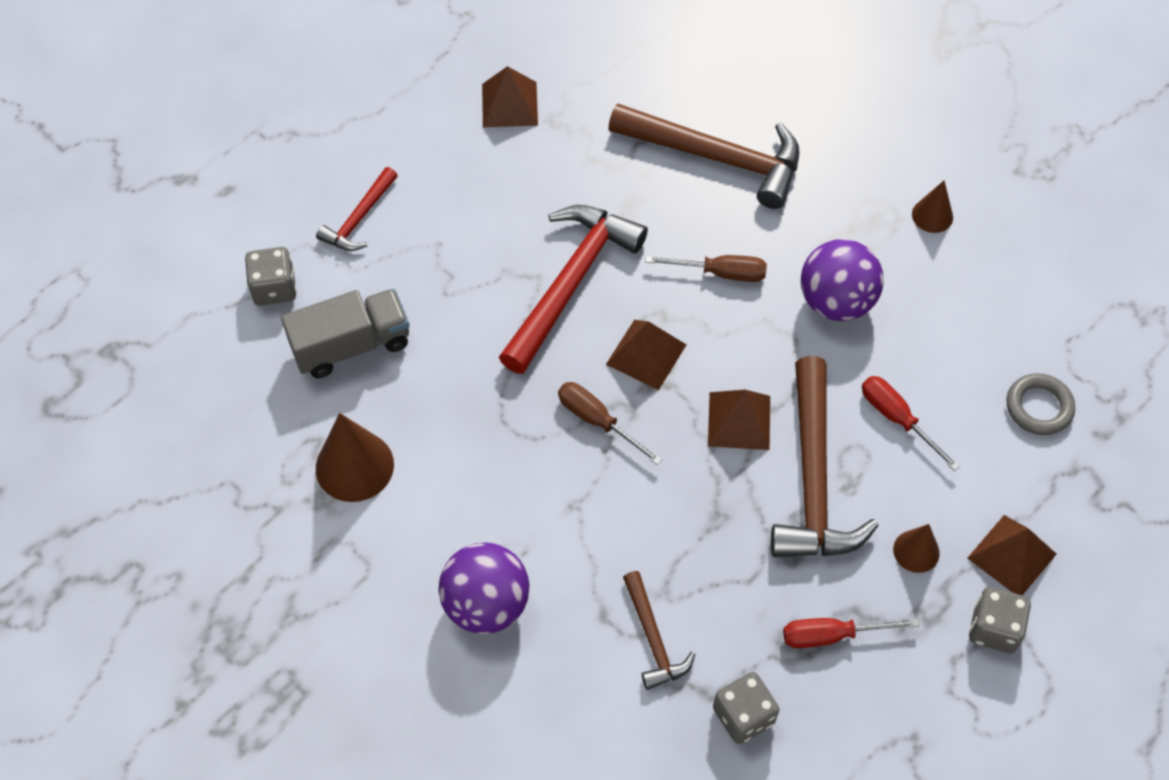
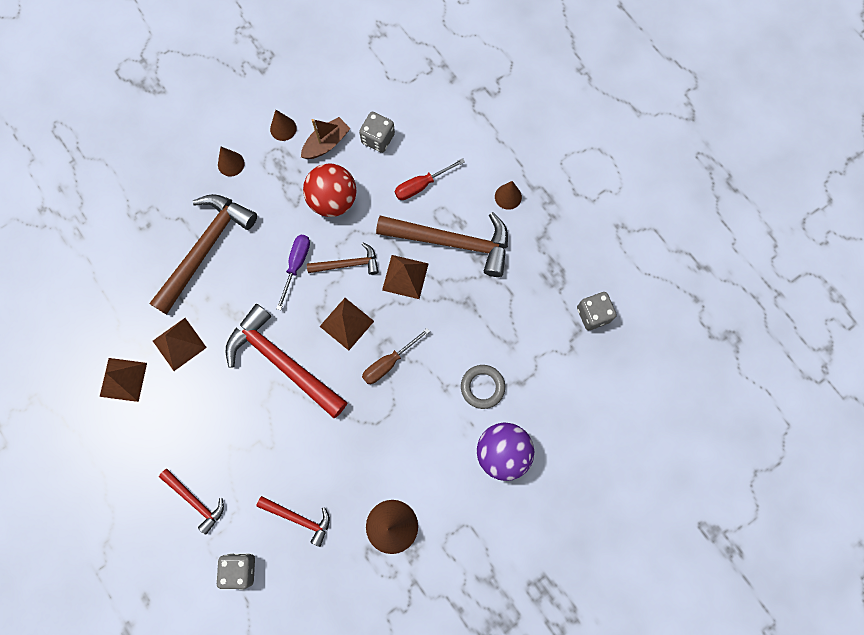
camera: 80 degrees left, 15 degrees up
grey truck [281,289,409,378] -> red hammer [256,496,330,547]
brown hammer [623,571,695,690] -> brown hammer moved to [307,243,379,275]
brown screwdriver [645,255,767,282] -> purple screwdriver [276,235,310,310]
red screwdriver [783,618,920,648] -> none
purple ball [801,239,883,321] -> red ball [303,163,356,217]
brown pyramid [968,515,1056,595] -> brown pyramid moved to [153,318,207,371]
grey dice [969,587,1031,653] -> grey dice moved to [359,112,395,153]
grey ring [1006,373,1075,435] -> grey ring moved to [461,365,505,409]
none -> brown cone [218,147,245,176]
none -> brown boat [301,117,350,159]

